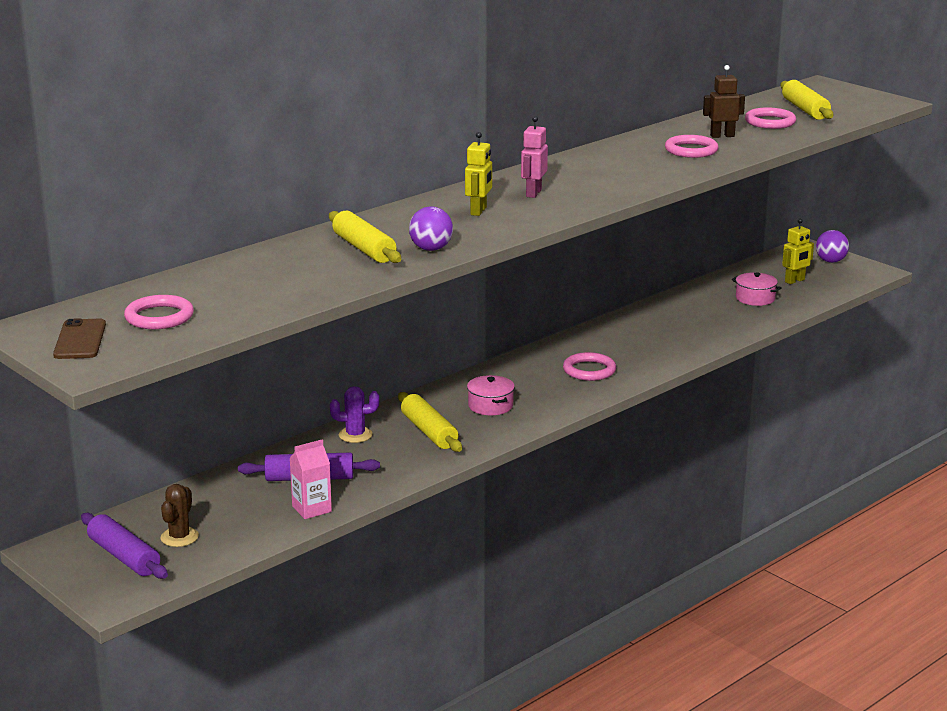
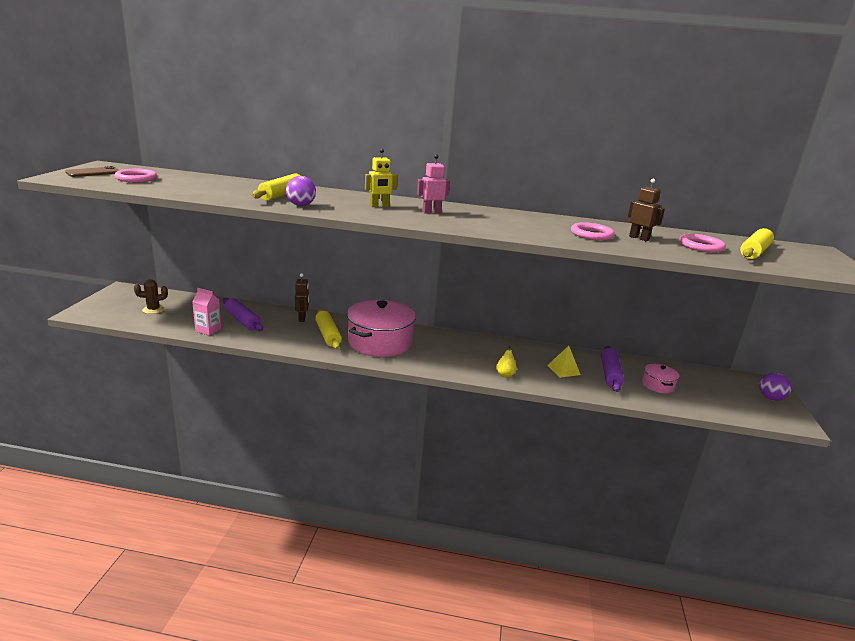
camera: 50 degrees right, 0 degrees up
purple rolling pin [81,513,168,579] -> purple rolling pin moved to [601,346,624,392]
purple cactus [330,386,379,443] -> brown robot [295,273,309,322]
yellow rolling pin [398,392,462,452] -> yellow rolling pin turned 45 degrees counterclockwise [315,309,342,349]
pink pot [467,375,515,415] -> pink pot [347,300,416,357], size x2.16
pink ring [563,352,616,381] -> none
yellow robot [782,219,814,284] -> none
none -> yellow pear [496,346,517,378]
none -> yellow pyramid [547,346,581,378]

